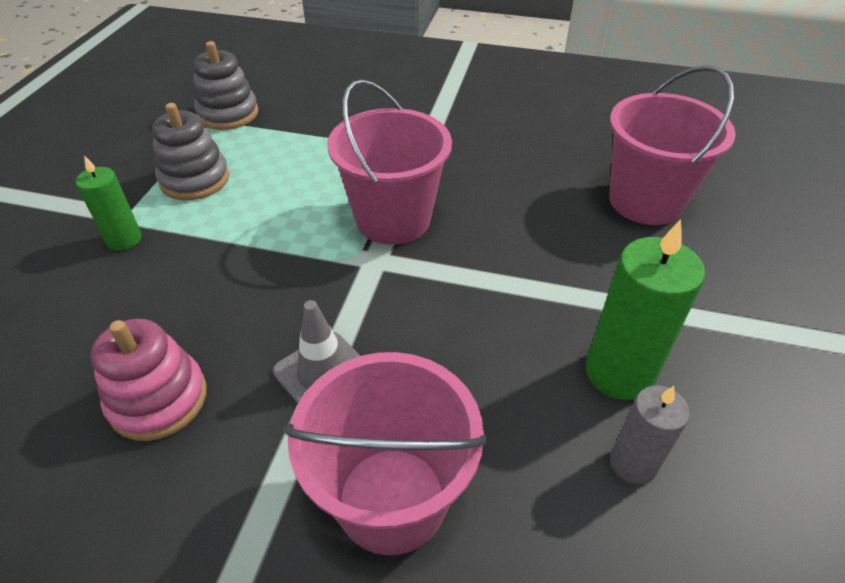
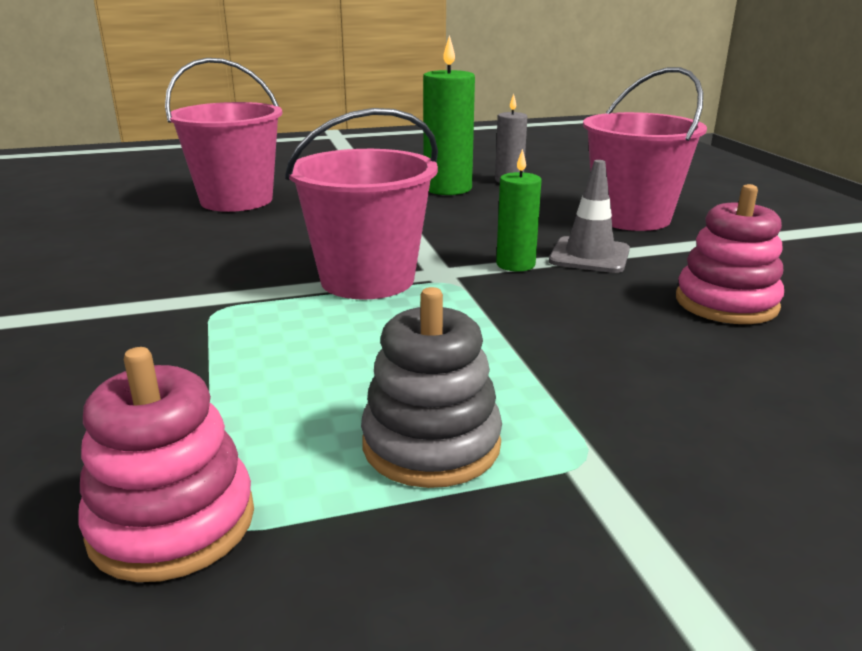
camera: 120 degrees left, 20 degrees down
green candle [76,155,142,251] -> green candle moved to [496,149,541,272]
grey stacking toy [193,41,259,130] -> pink stacking toy [78,347,254,582]

